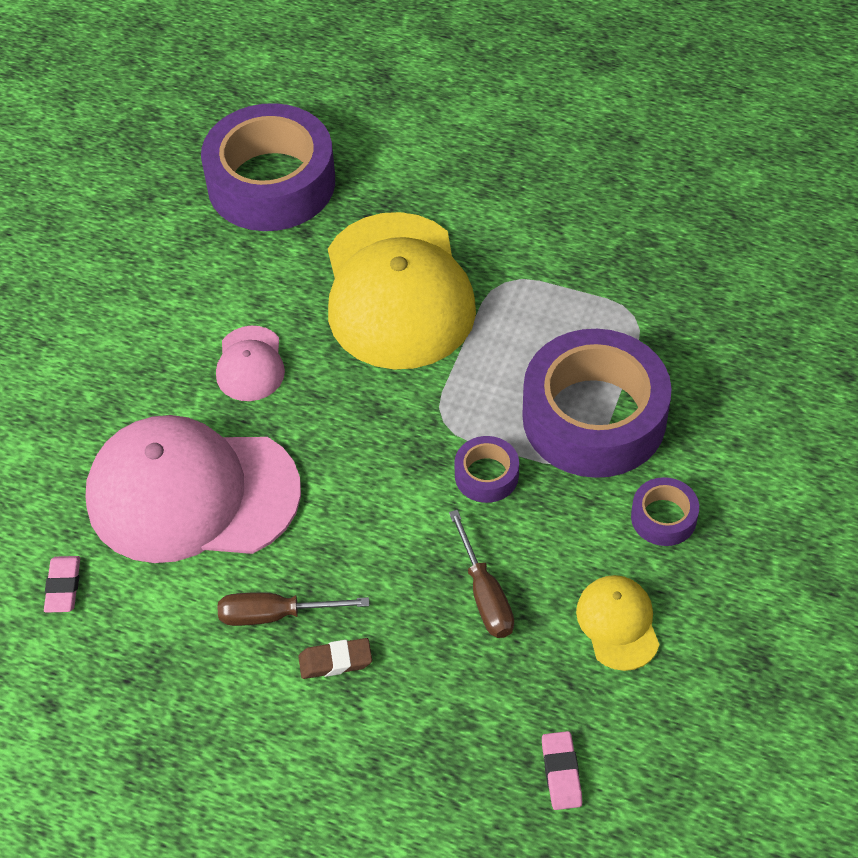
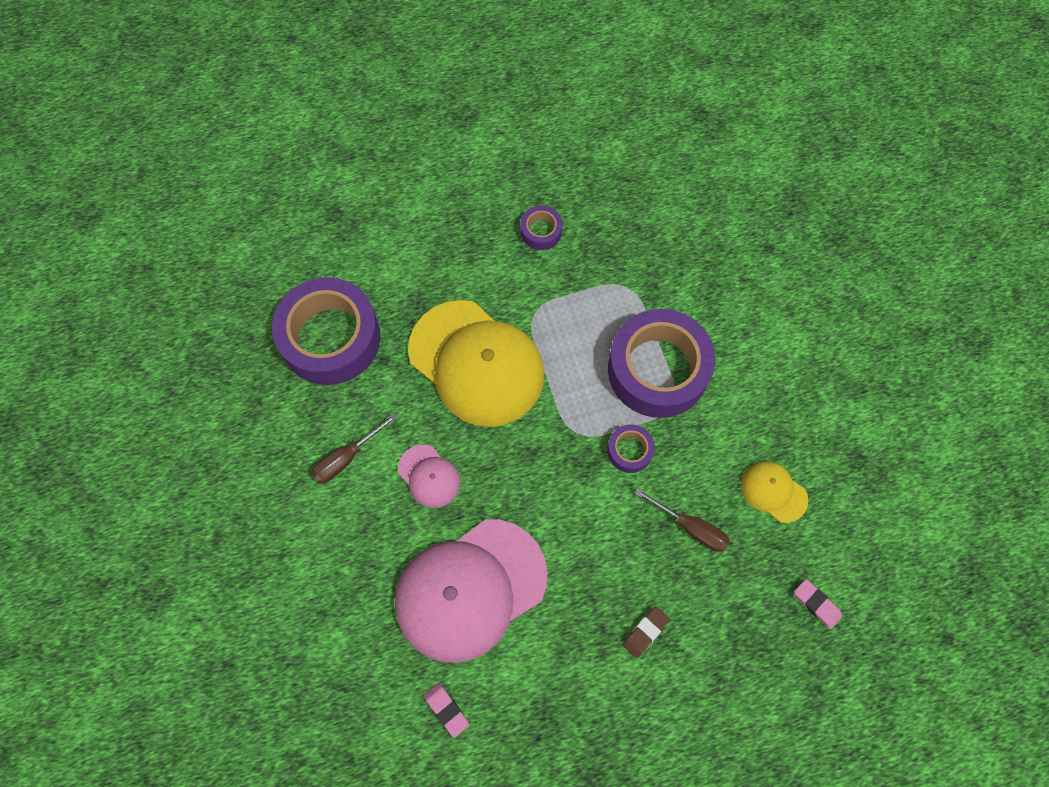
camera: 40 degrees left, 15 degrees up
brown screwdriver [218,592,369,626] -> brown screwdriver moved to [311,413,397,484]
purple tape [631,477,699,546] -> purple tape moved to [520,206,563,250]

